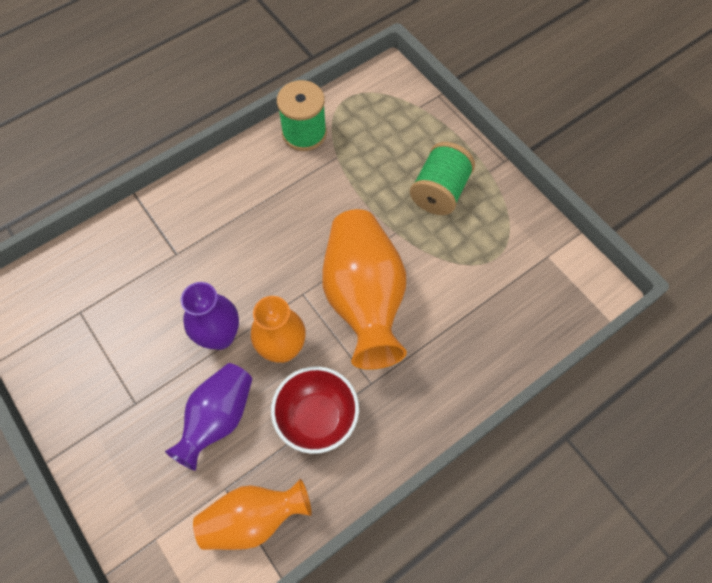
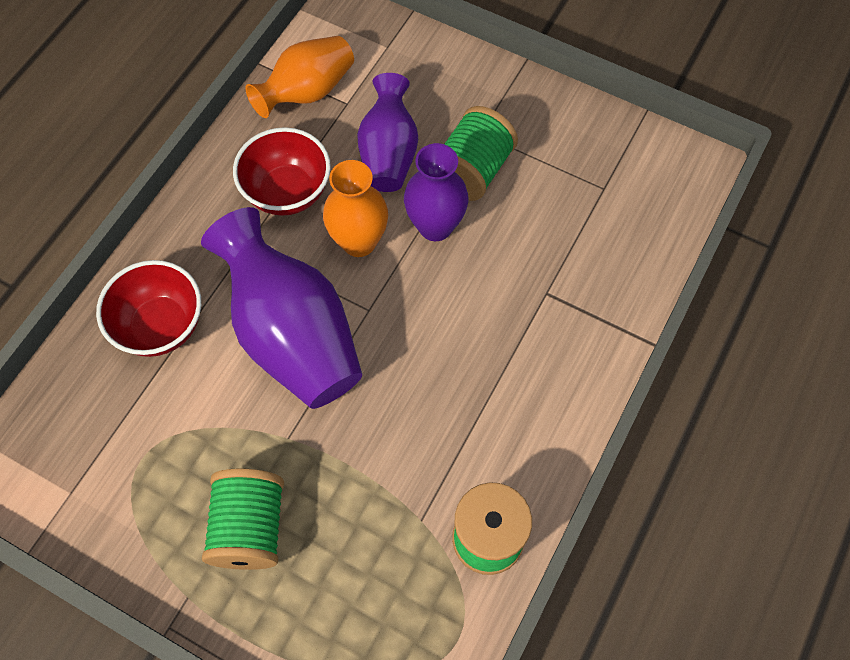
camera: 155 degrees right, 0 degrees up
orange vase [322,209,407,370] -> purple vase [201,207,362,409]
none -> red bowl [96,260,201,357]
none -> green spool [444,106,518,201]

